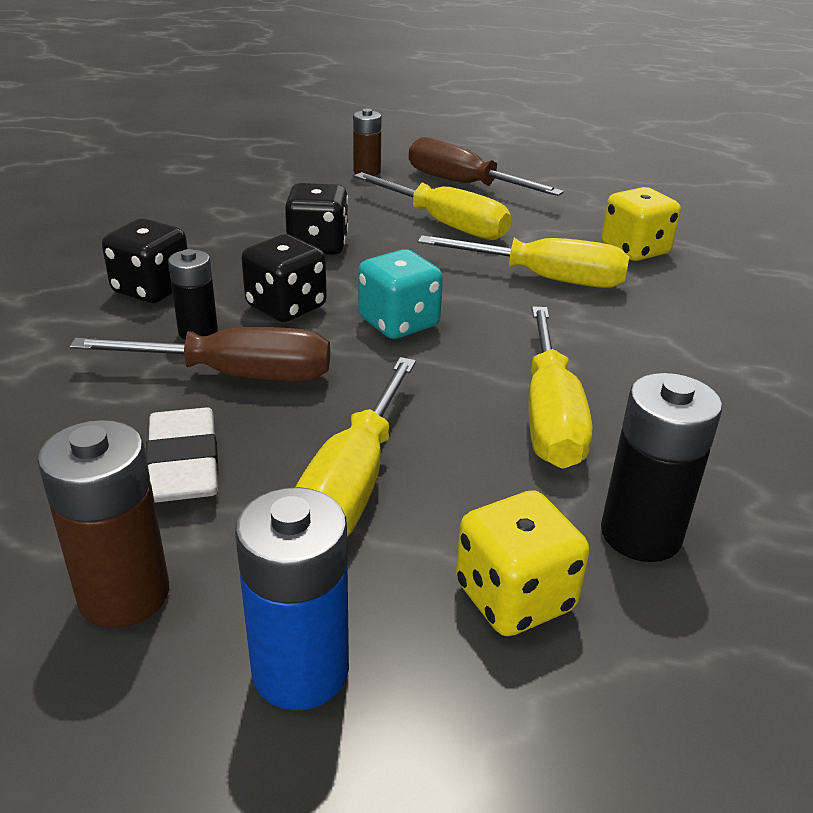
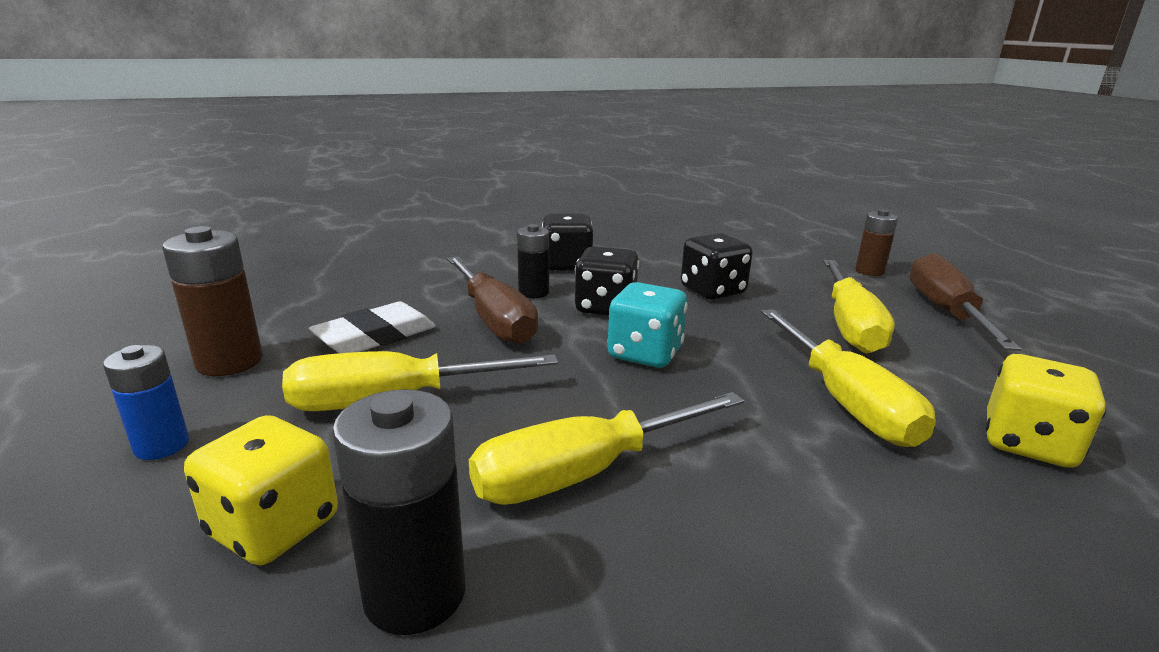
camera: 60 degrees right, 10 degrees down
blue battery [235,487,349,710] -> blue battery [103,345,189,460], size x0.64

